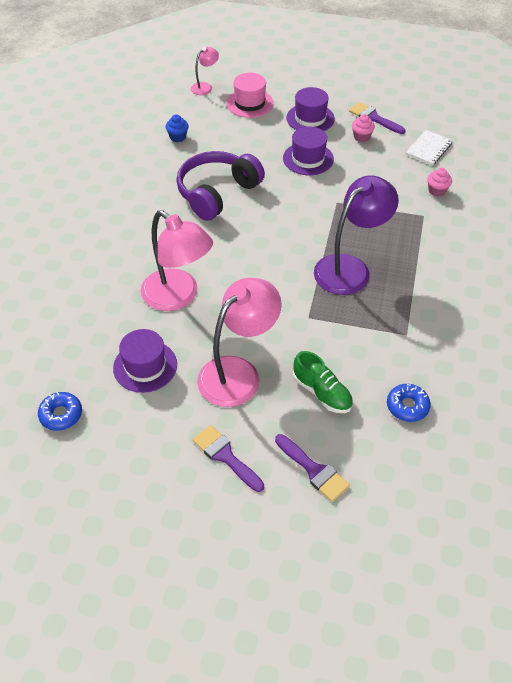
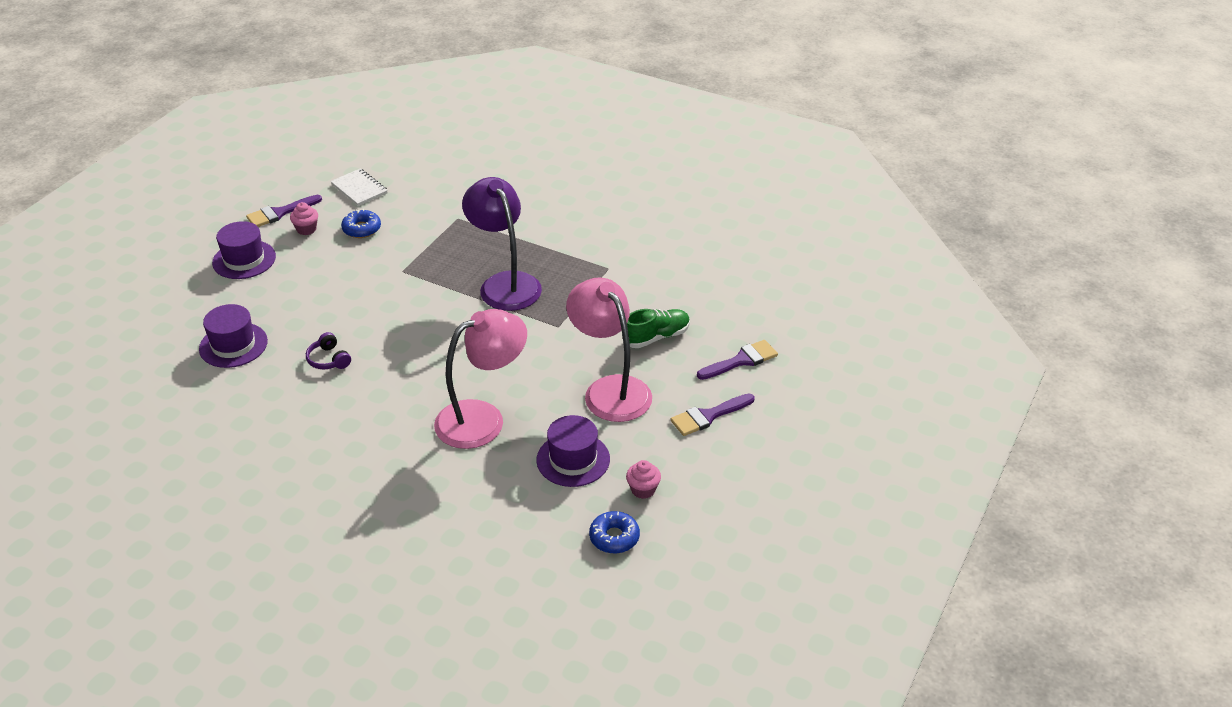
camera: 75 degrees left, 10 degrees down
blue cupcake [165,114,189,142] -> none
purple headphones [176,151,265,221] -> purple headphones [306,332,351,369], size x0.42
pink lamp [191,47,219,95] -> none
pink hat [226,73,274,118] -> none
purple hat [283,126,334,175] -> purple hat moved to [199,304,268,368]
blue donut [387,384,431,422] -> blue donut moved to [341,209,381,238]
pink cupcake [427,168,452,197] -> pink cupcake moved to [626,460,661,499]

